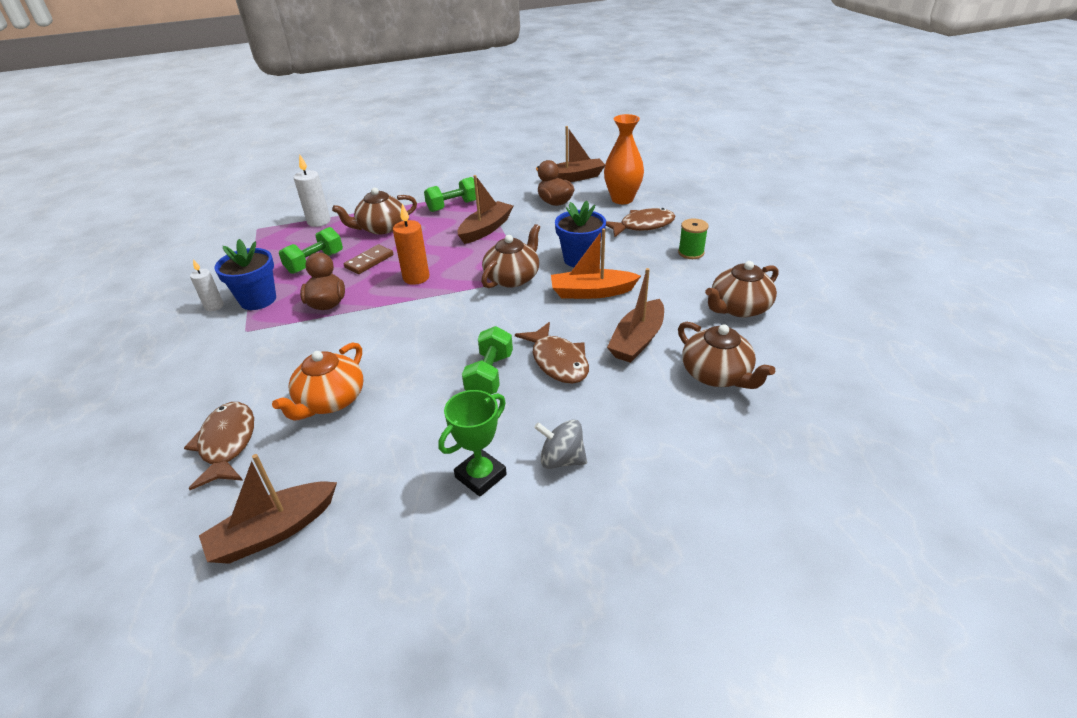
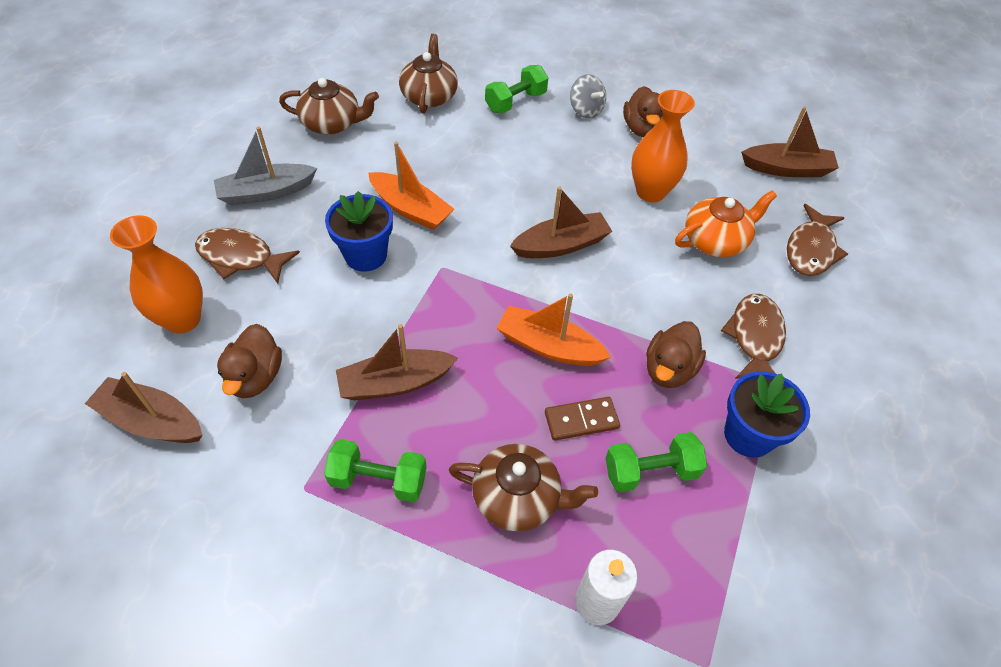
camera: 145 degrees left, 15 degrees up
white candle [190,259,224,311] -> none
orange candle [393,204,429,285] -> orange boat [497,293,611,366]
green trophy [438,390,507,497] -> brown duck [623,86,663,137]
green dumbbell [462,326,513,394] -> green dumbbell moved to [485,65,548,113]
brown teapot [481,224,540,288] -> none
brown fish [515,322,589,384] -> brown fish moved to [721,294,786,379]
brown boat [607,268,664,363] -> brown boat moved to [510,187,612,258]
green spool [678,218,708,259] -> grey boat [214,127,317,206]
none -> orange vase [631,90,695,203]

